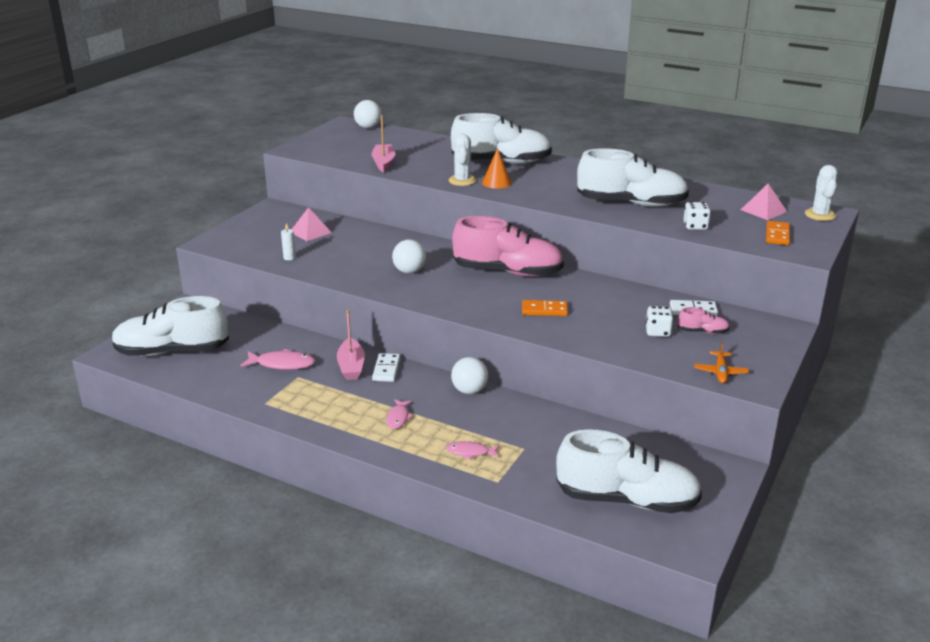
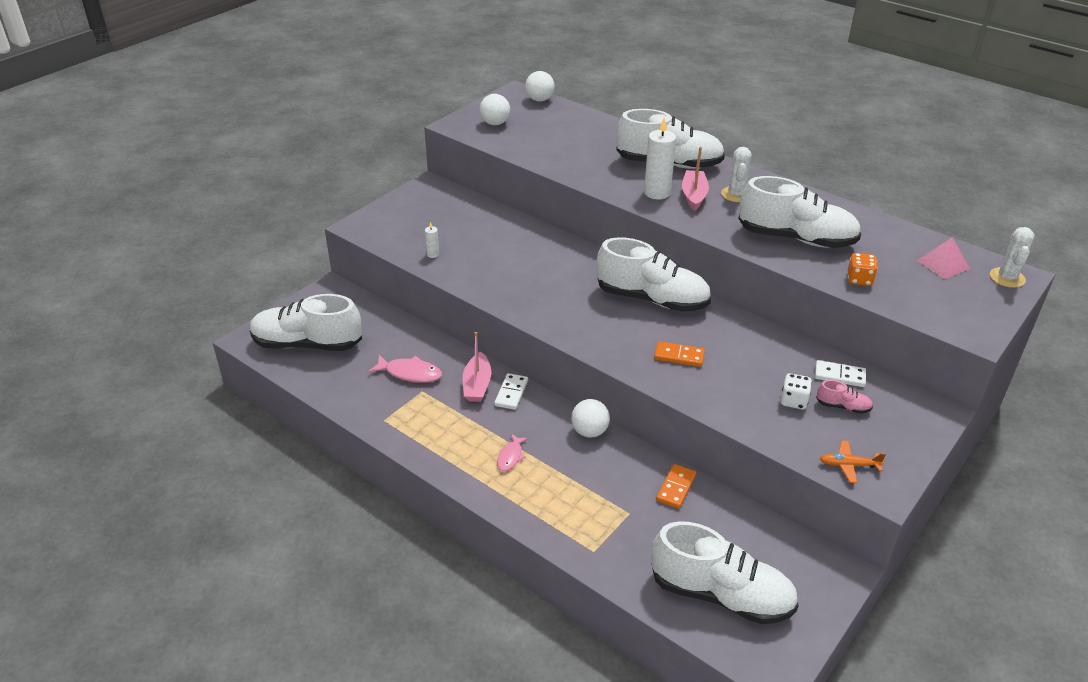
camera: 10 degrees right, 10 degrees up
pink pyramid [292,207,332,241] -> none
pink boat [371,115,395,173] -> pink boat moved to [682,147,709,211]
white ball [392,239,426,274] -> white ball moved to [479,94,510,125]
pink fish [446,441,500,460] -> none
white cactus [449,134,477,186] -> white cactus moved to [721,147,752,202]
pink shoe [452,216,564,277] -> white shoe [596,237,711,312]
orange cone [482,148,512,189] -> white candle [644,118,676,199]
white dice [683,202,711,230] -> orange dice [848,253,878,286]
orange plane [694,342,749,384] -> orange plane turned 75 degrees clockwise [820,440,886,483]
orange domino [766,221,790,245] -> orange domino moved to [656,464,696,509]

